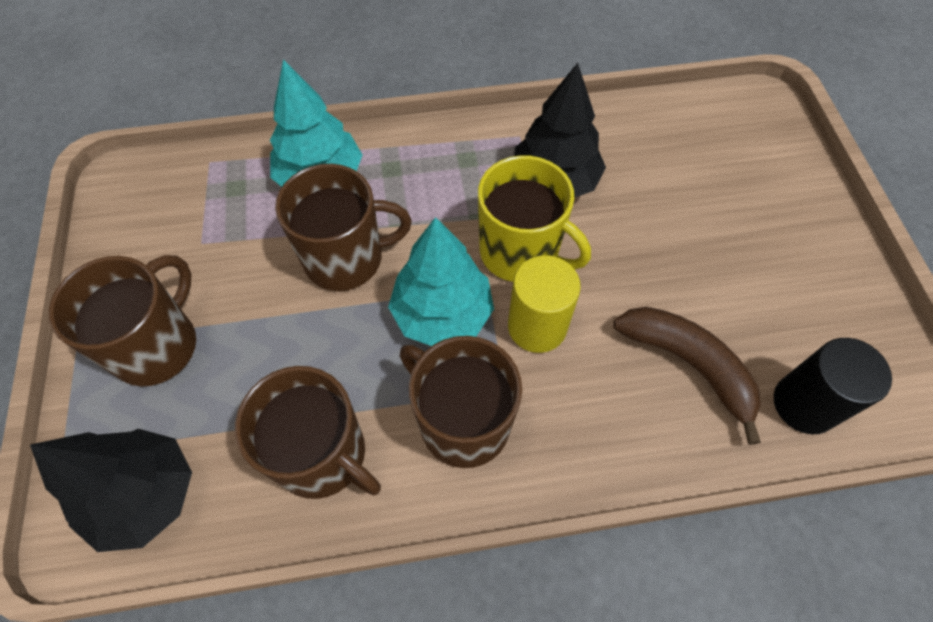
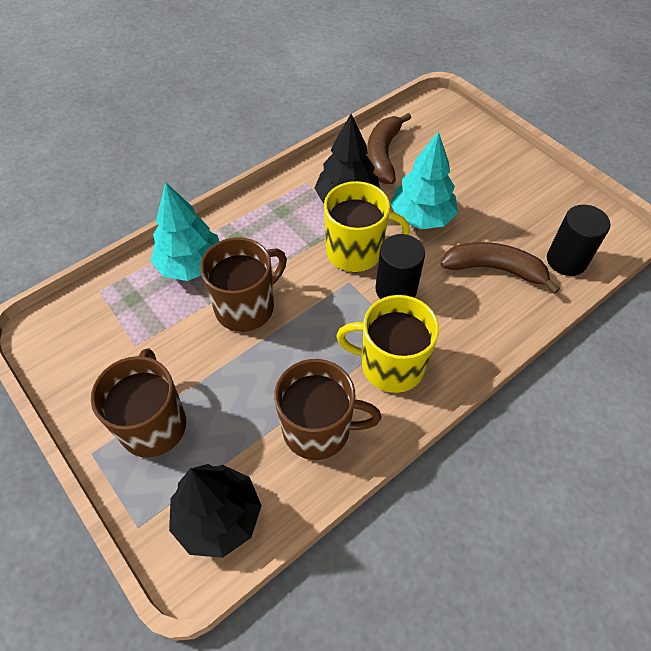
camera: 30 degrees left, 5 degrees down
turquoise tree [388,217,494,346] -> turquoise tree moved to [390,131,458,229]
brown mug [400,336,522,468] -> yellow mug [336,295,439,393]
yellow cylinder [508,255,581,353] -> black cylinder [375,234,425,299]
none -> brown banana [367,113,411,184]

